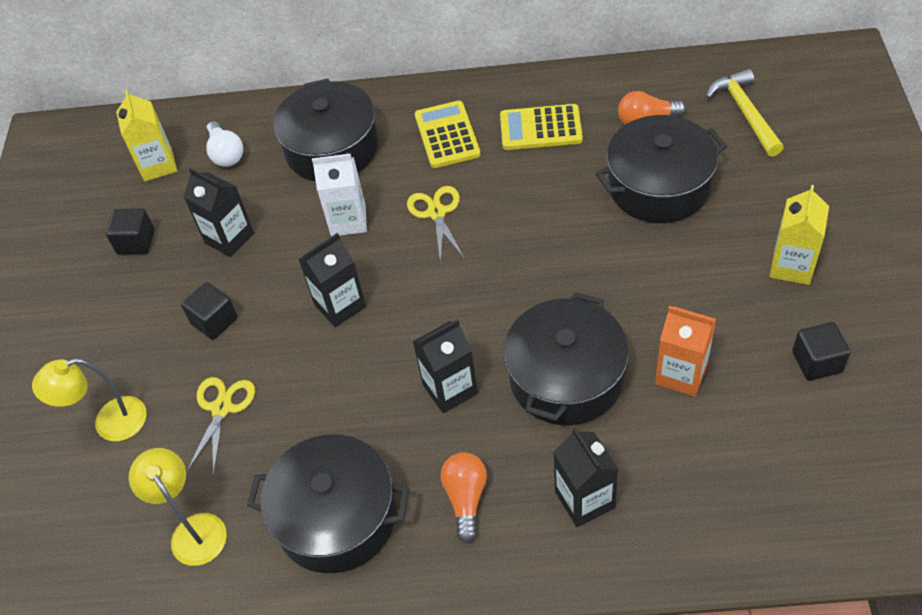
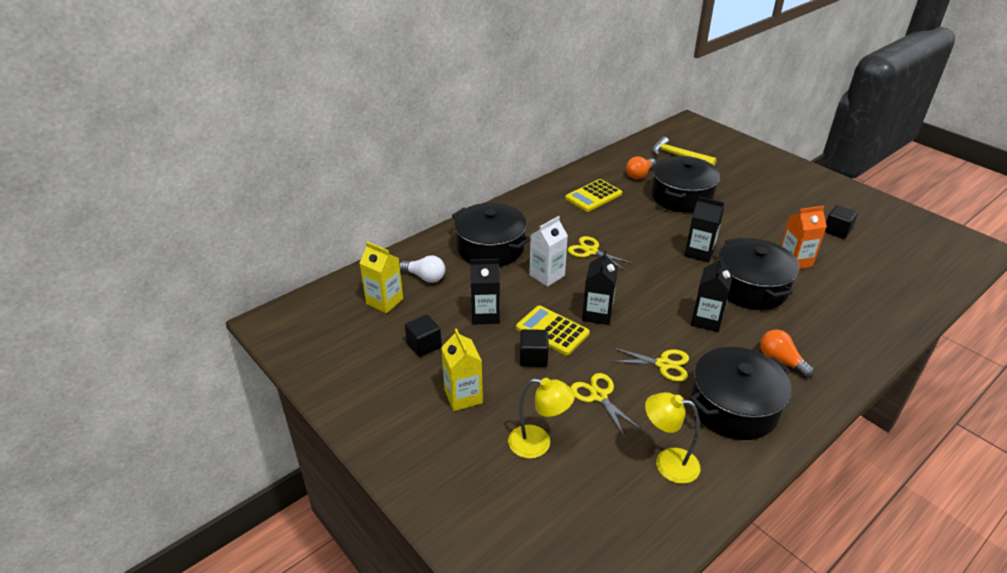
camera: 45 degrees left, 15 degrees down
yellow lamp [32,358,147,441] -> yellow lamp turned 105 degrees counterclockwise [508,378,575,458]
yellow calculator [415,101,481,168] -> yellow calculator moved to [516,305,590,355]
black carton [553,427,618,527] -> black carton moved to [685,196,724,263]
yellow carton [769,185,829,285] -> yellow carton moved to [441,328,483,411]
none -> yellow scissors [609,347,689,382]

